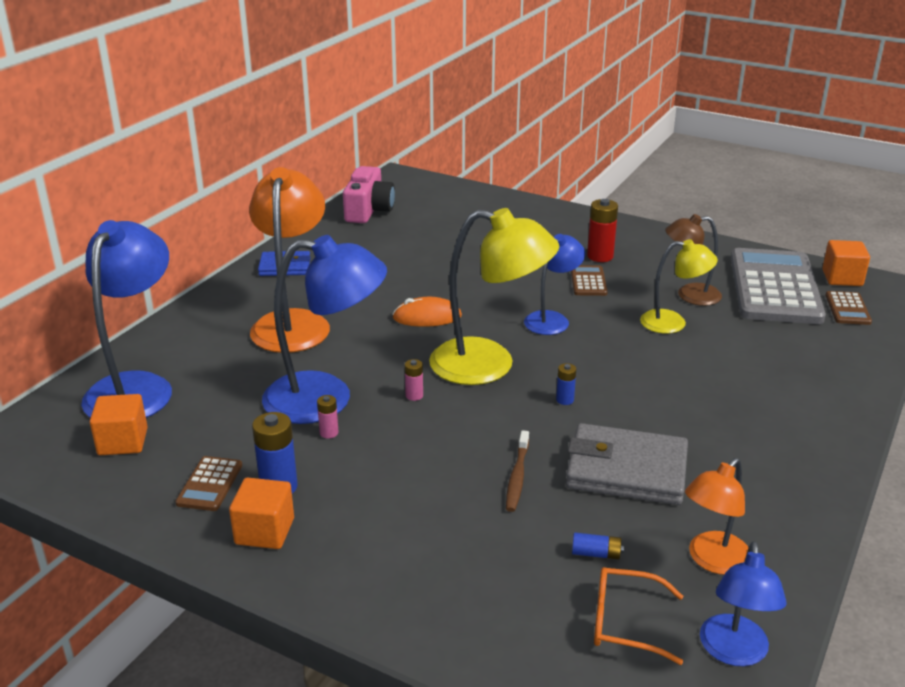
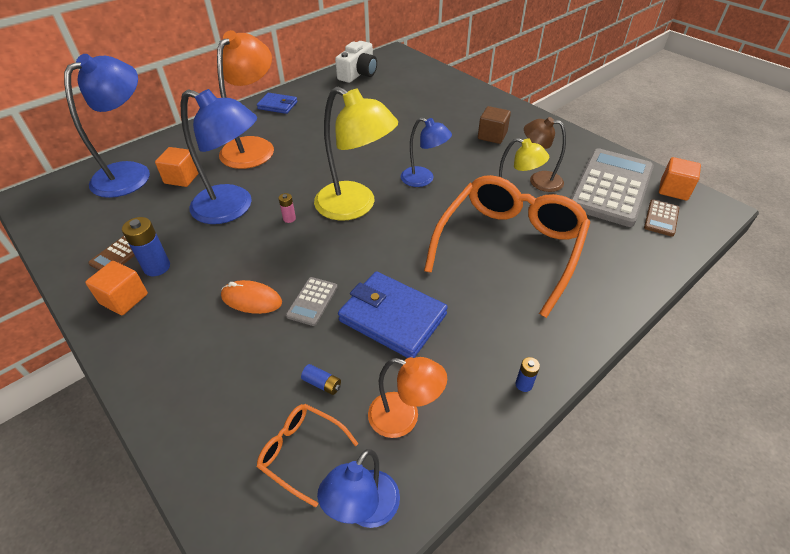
camera: 20 degrees right, 15 degrees up
orange cube [90,394,148,455] -> orange cube moved to [155,147,199,187]
pink battery [317,395,339,439] -> none
pink camera [343,166,395,223] -> white camera [335,41,377,83]
orange mouse [392,297,462,327] -> orange mouse moved to [221,280,282,314]
brown toothbrush [506,430,529,512] -> grey calculator [286,277,338,326]
blue lamp [524,234,585,335] -> blue lamp turned 60 degrees clockwise [401,117,452,187]
blue battery [556,363,576,405] -> blue battery moved to [515,357,540,392]
grey wallet [566,423,688,505] -> blue wallet [338,271,448,358]
brown calculator [571,265,608,296] -> none
red battery [587,199,618,262] -> brown cube [478,106,511,144]
orange lamp [685,458,749,575] -> orange lamp turned 135 degrees counterclockwise [368,357,447,438]
none -> orange glasses [424,175,591,318]

